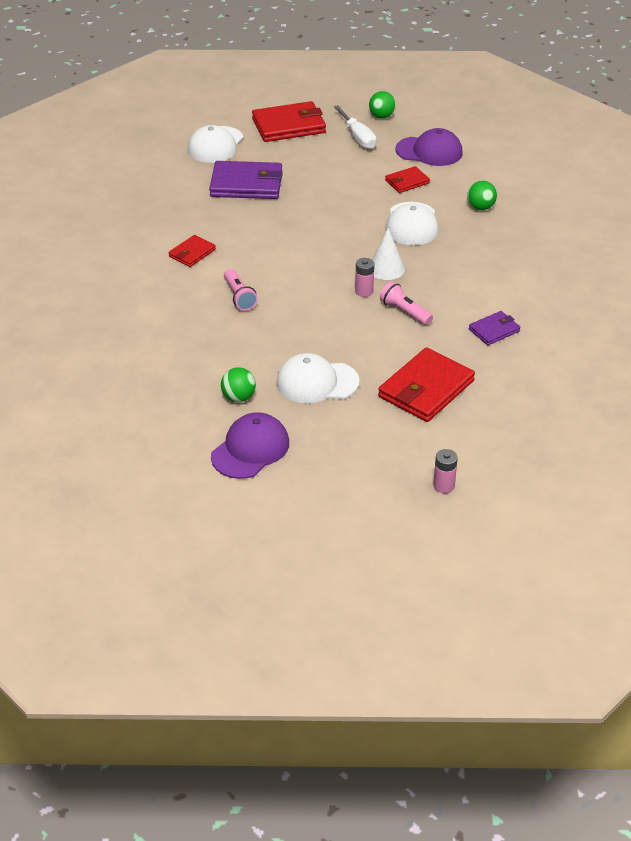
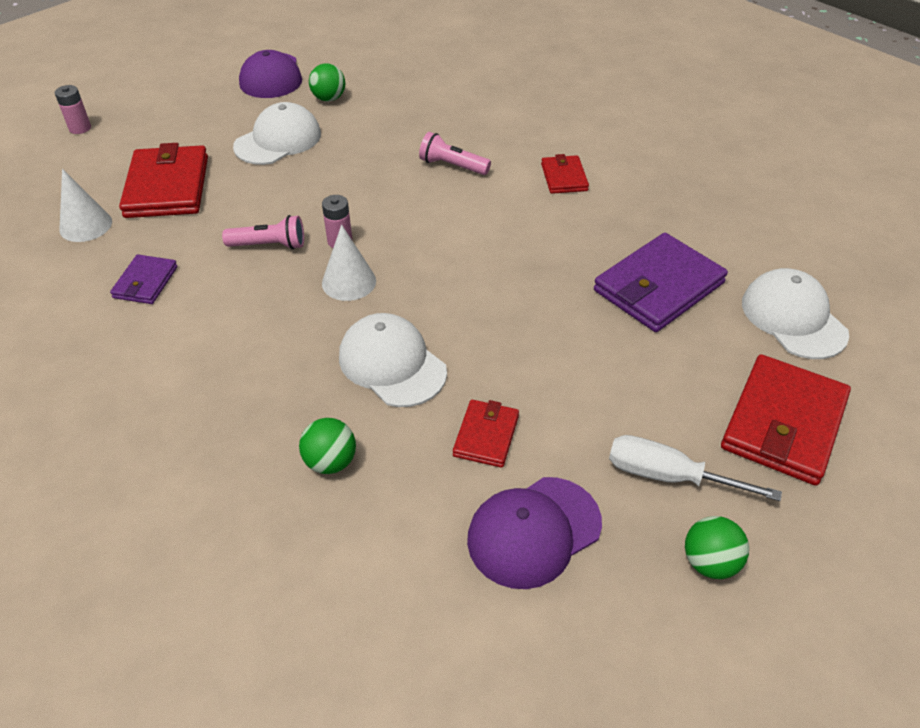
camera: 135 degrees right, 5 degrees up
none -> white cone [59,169,112,242]

